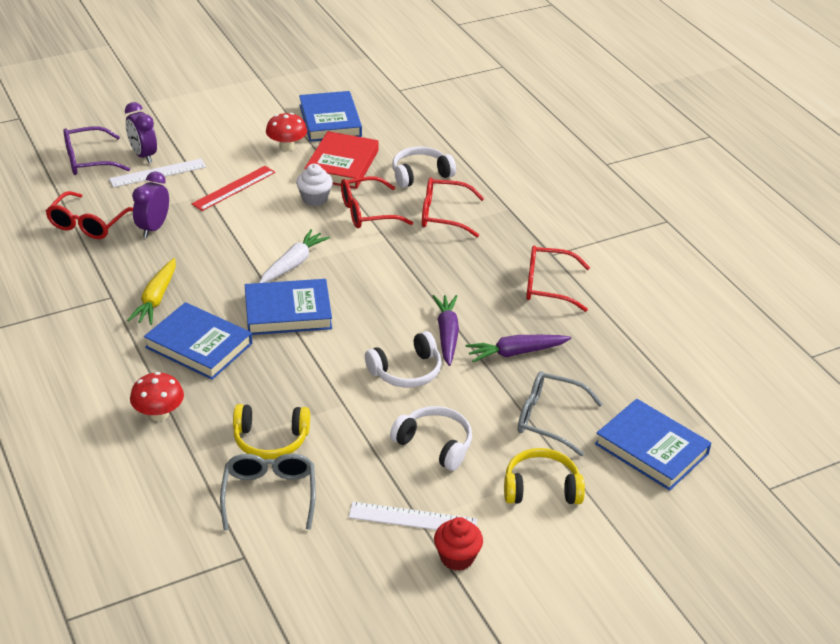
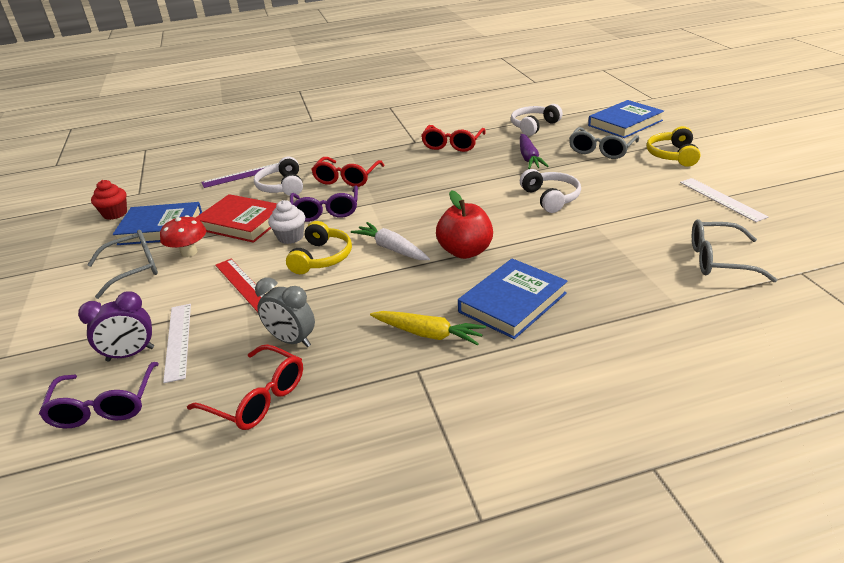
camera: 75 degrees left, 5 degrees down
red mushroom [130,372,184,421] -> none
purple clock [132,172,169,238] -> grey clock [255,277,315,347]
yellow headphones [233,404,310,459] -> yellow headphones moved to [286,221,352,274]
blue book [245,279,332,335] -> red apple [436,190,493,259]
red glasses [341,176,413,228] -> purple glasses [290,185,358,222]
white ruler [349,502,477,530] -> white ruler turned 45 degrees counterclockwise [680,178,768,222]
white headphones [390,406,472,471] -> white headphones moved to [511,104,563,136]
purple carrot [433,295,459,366] -> none
red cupcake [434,517,483,571] -> red cupcake moved to [91,180,127,220]
none -> grey glasses [87,230,158,299]
none -> purple ruler [202,163,279,188]

